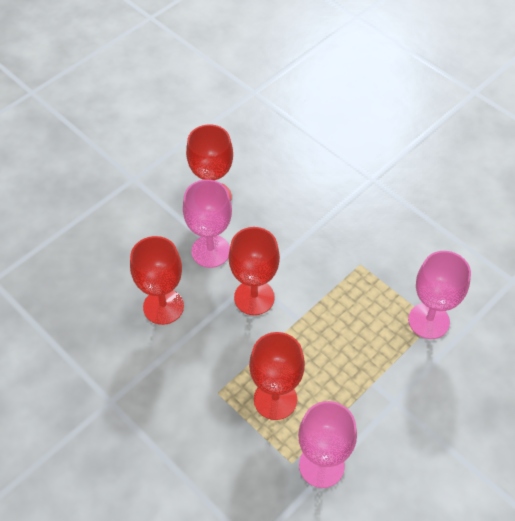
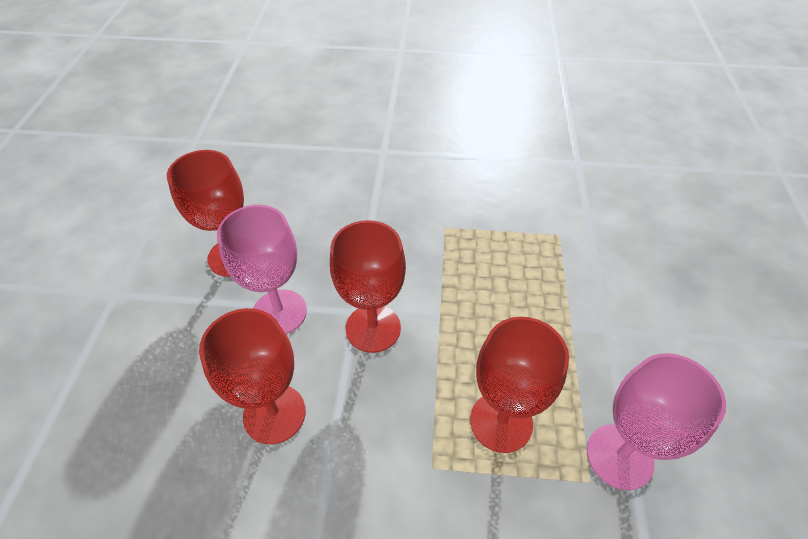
camera: 40 degrees left, 5 degrees down
pink goblet [408,251,471,339] -> none

